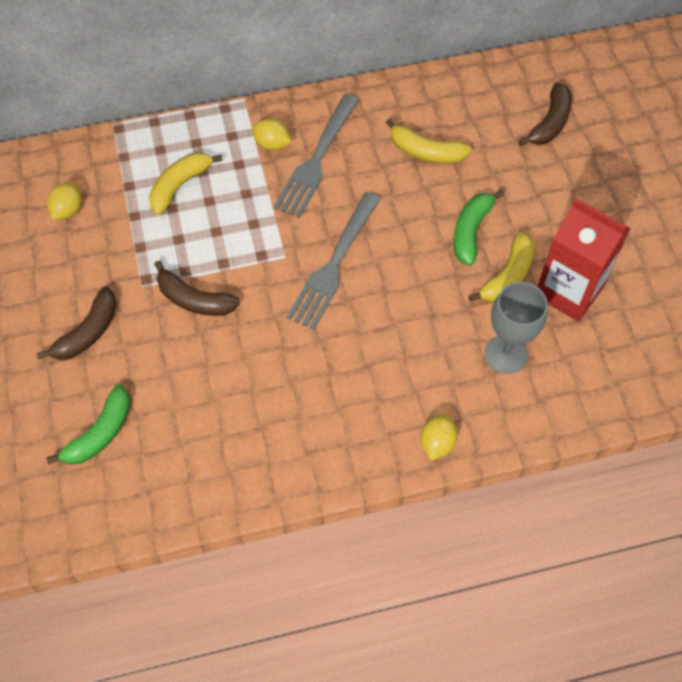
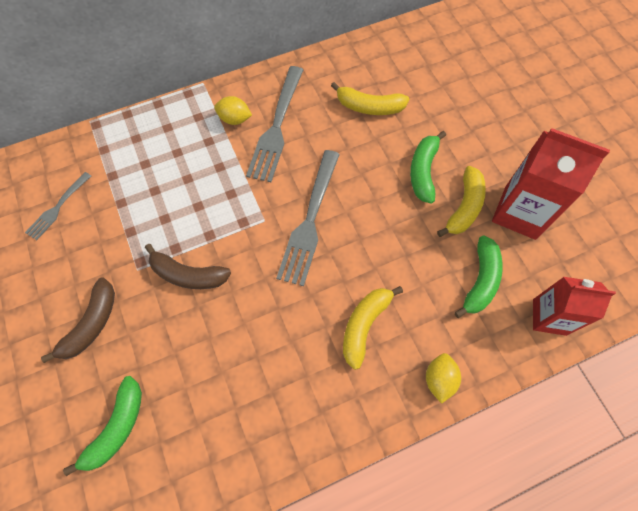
camera: 10 degrees left, 5 degrees up
yellow lemon [47,183,82,220] -> grey fork [25,172,91,240]
yellow banana [149,153,223,215] -> yellow banana moved to [343,286,403,370]
grey goblet [485,282,548,374] -> green banana [454,236,503,318]
brown banana [519,82,572,146] -> none
none -> red carton [533,277,616,336]

